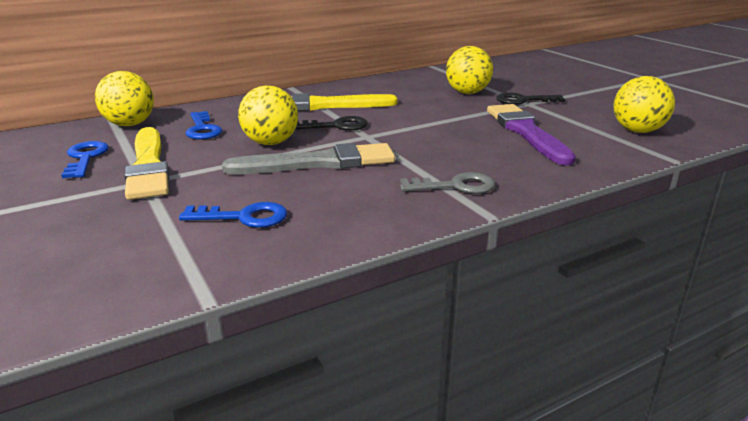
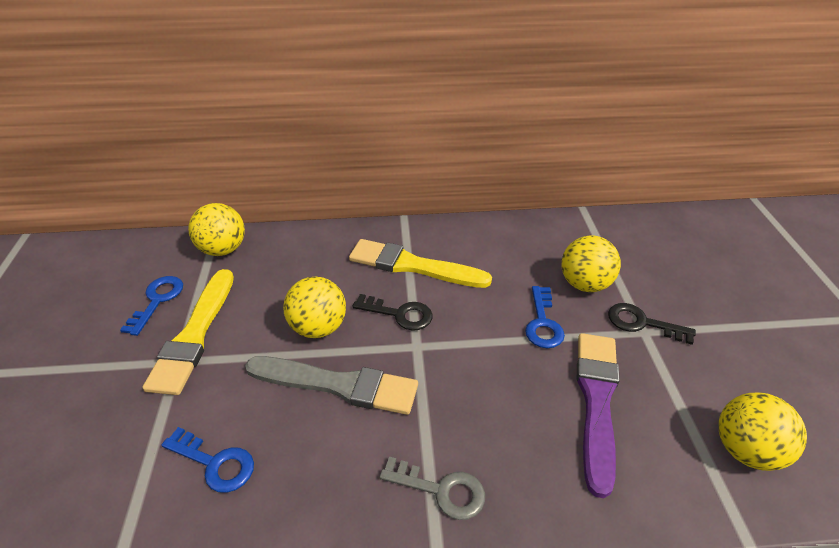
camera: 25 degrees right, 15 degrees up
blue key [185,111,222,140] -> blue key moved to [525,286,565,348]

